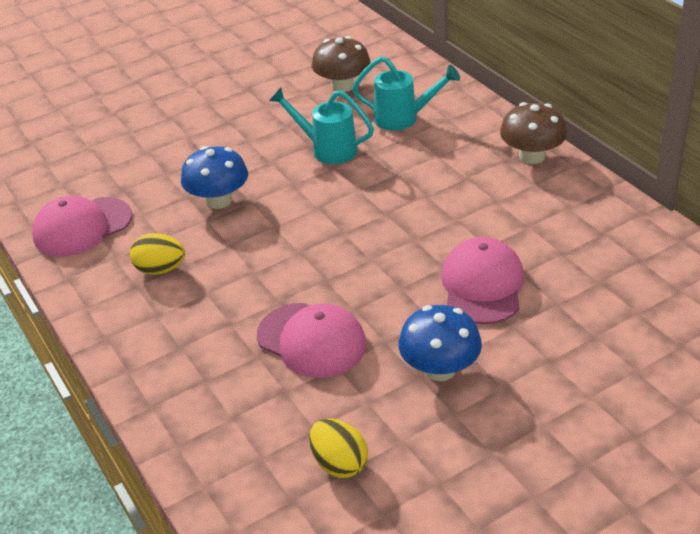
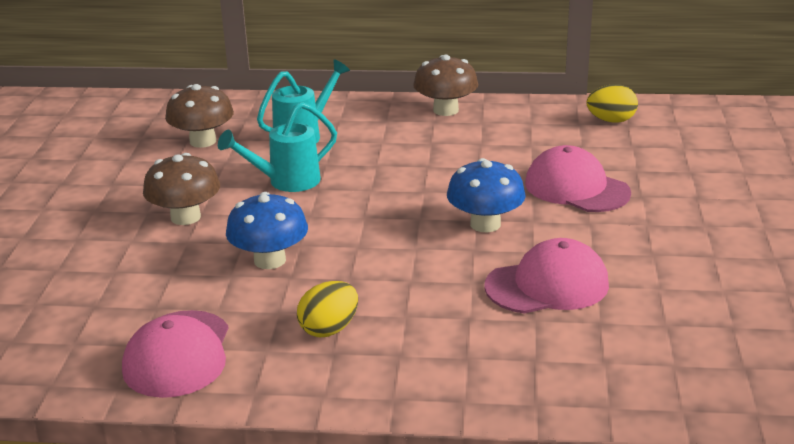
camera: 55 degrees left, 10 degrees down
yellow egg [309,418,368,478] -> yellow egg moved to [587,84,638,123]
blue mushroom [398,305,482,381] -> blue mushroom moved to [447,158,526,232]
none -> brown mushroom [143,153,220,225]

